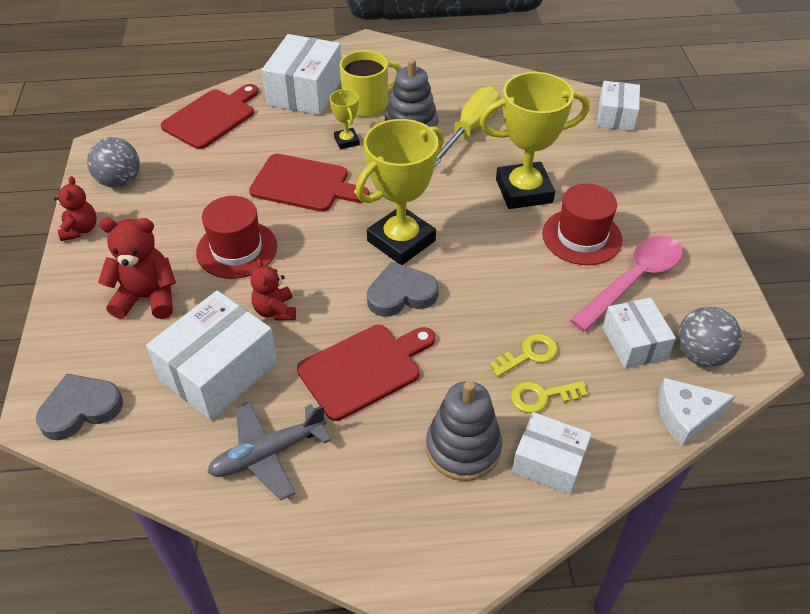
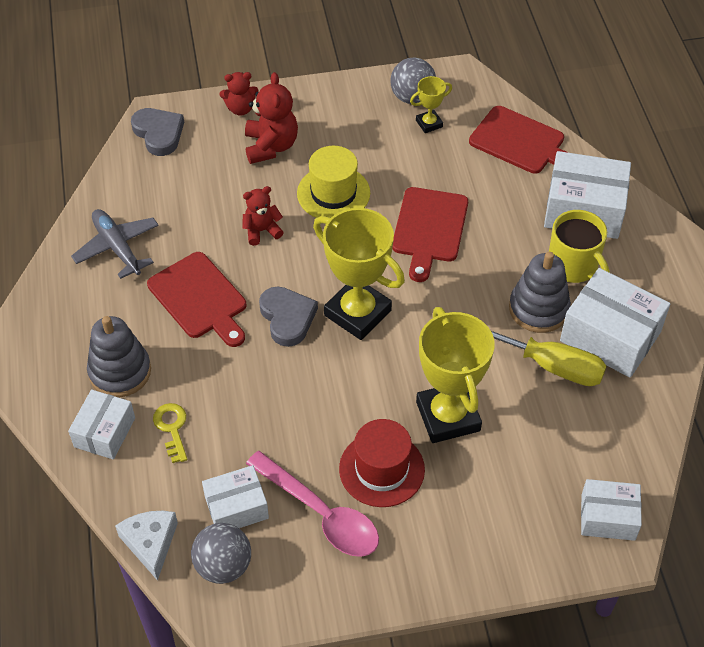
camera: 85 degrees right, 5 degrees up
red teddy bear [54,176,97,241] -> red teddy bear moved to [219,72,259,116]
white box [146,291,278,420] -> white box moved to [560,268,670,378]
red hat [196,196,277,279] -> yellow hat [297,146,370,218]
yellow trophy [330,89,360,149] -> yellow trophy moved to [410,76,452,133]
yellow key [489,334,558,377] -> none

